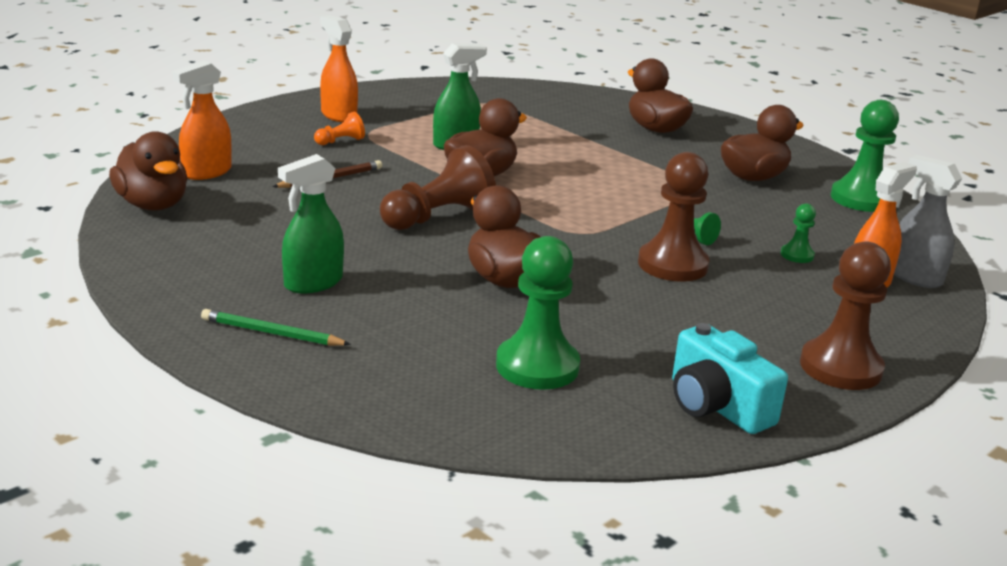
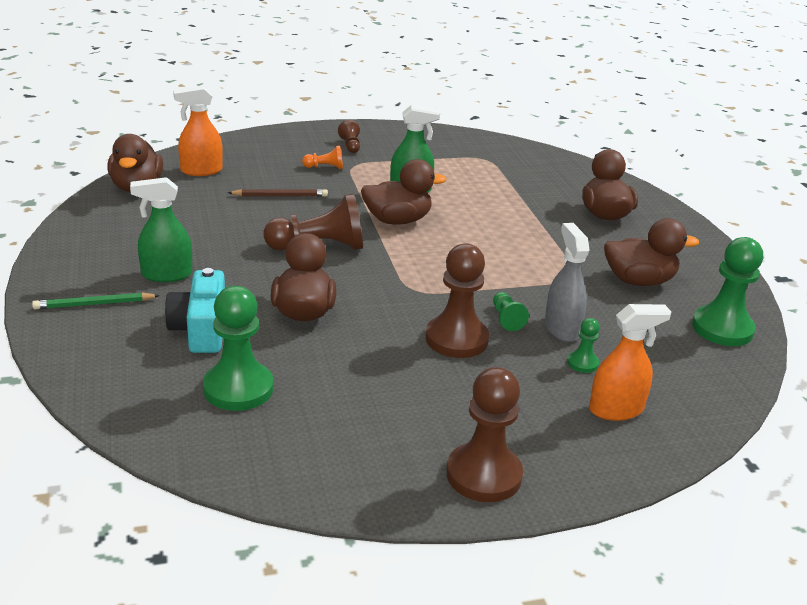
camera: 30 degrees right, 5 degrees up
green pencil [201,309,351,346] -> green pencil turned 60 degrees counterclockwise [32,293,160,309]
orange spray bottle [320,15,358,122] -> brown pawn [338,120,360,153]
turquoise camera [672,323,788,434] -> turquoise camera moved to [165,268,225,353]
grey spray bottle [894,155,962,288] -> grey spray bottle moved to [545,223,589,342]

